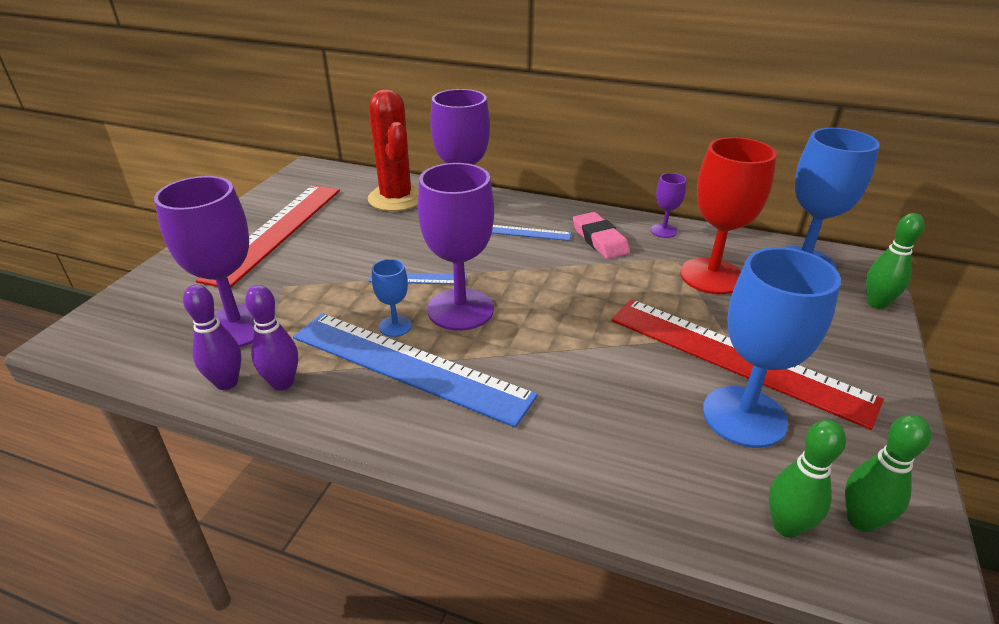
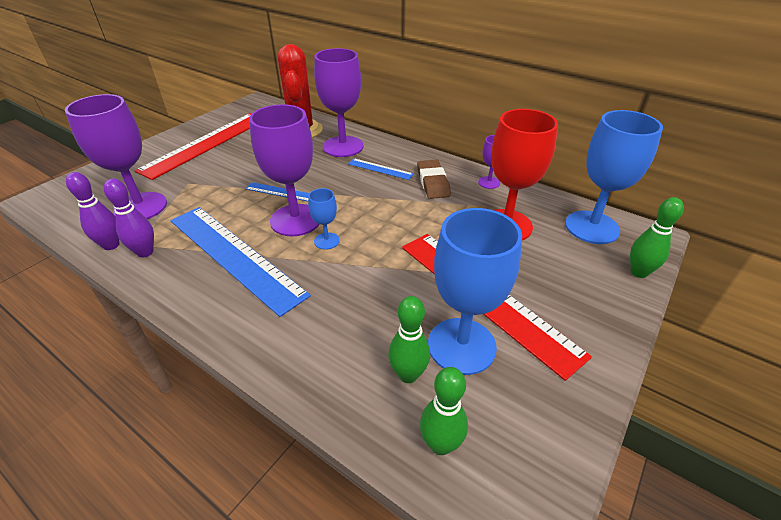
camera: 15 degrees right, 5 degrees up
blue goblet [372,259,412,337] -> blue goblet moved to [308,188,340,250]
pink eraser [573,212,630,259] -> brown eraser [417,160,451,199]
green bowling pin [845,414,931,532] -> green bowling pin moved to [388,296,430,383]

